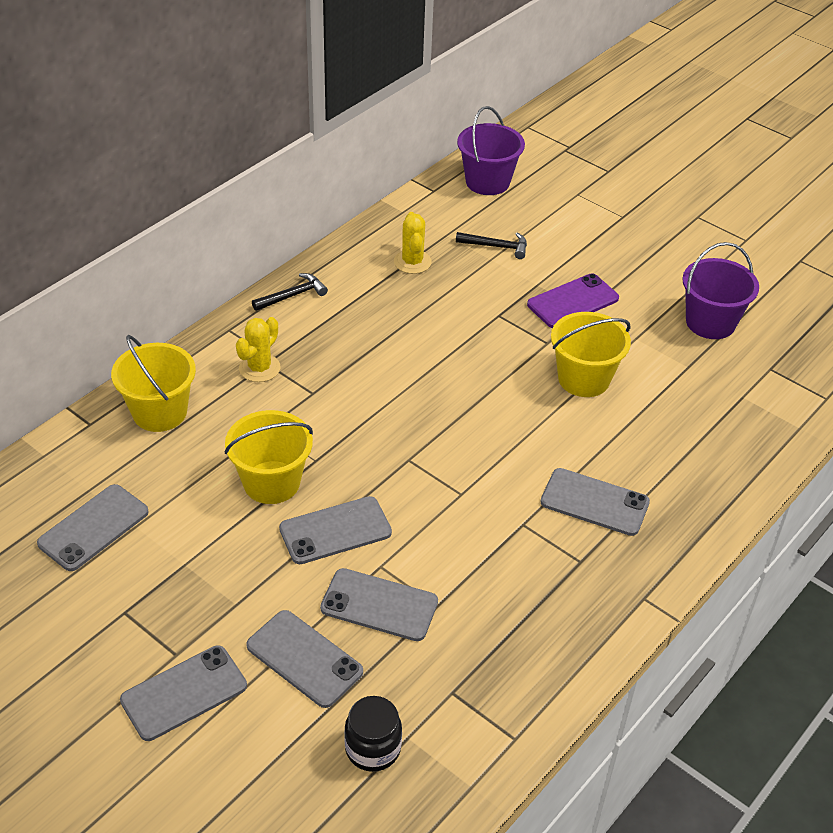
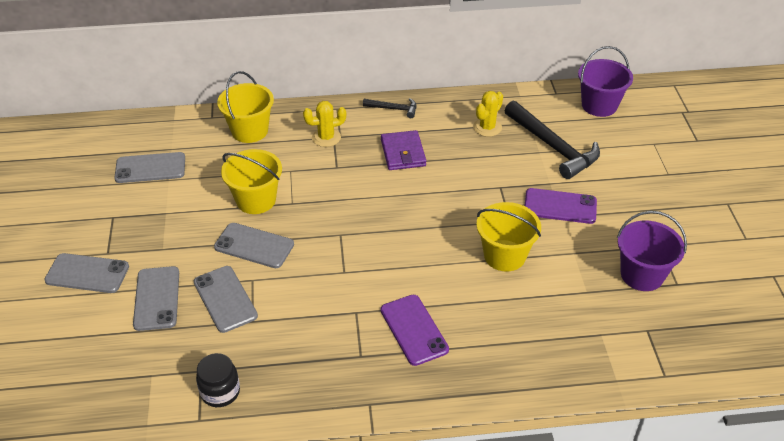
camera: 45 degrees right, 0 degrees up
black jar [344,696,402,772] -> black jar moved to [196,353,240,407]
black hammer [456,232,527,259] -> black hammer [504,101,600,179], size x2.00
grey phone [540,468,650,536] -> purple phone [381,295,449,366]
none -> purple wallet [381,130,426,170]

